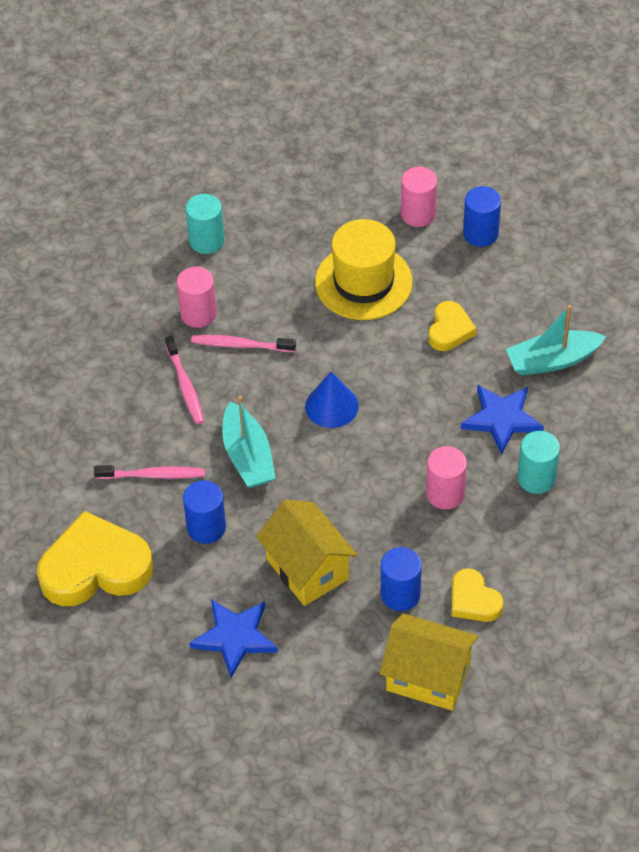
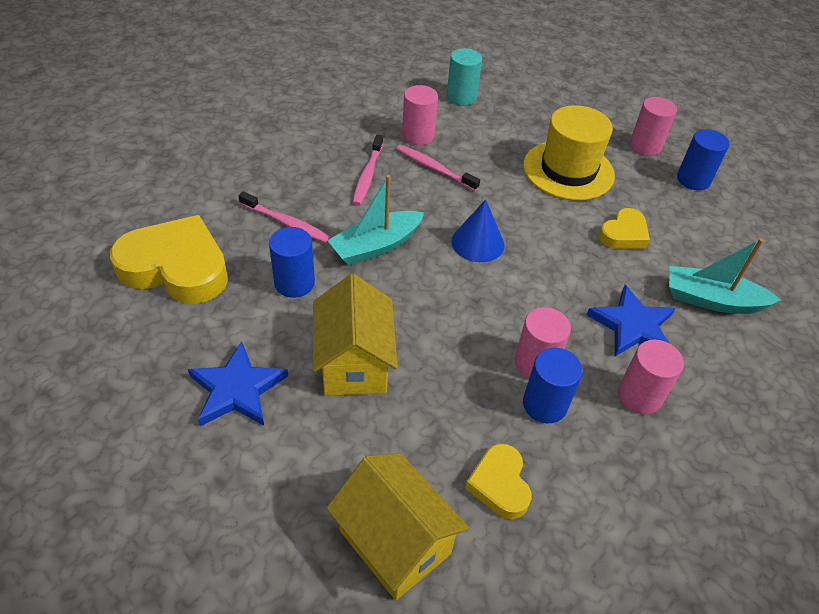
camera: 25 degrees right, 5 degrees down
turquoise boat [222,396,276,488] -> turquoise boat turned 45 degrees clockwise [327,175,424,265]
blue cylinder [381,547,422,611] -> blue cylinder moved to [523,348,583,423]
turquoise cylinder [517,431,560,494] -> pink cylinder [618,340,684,414]

